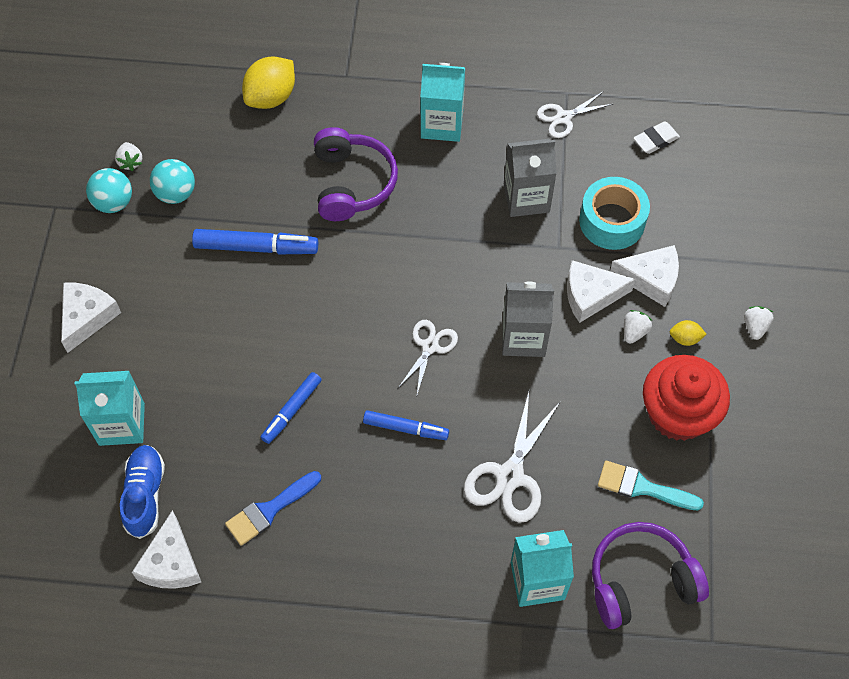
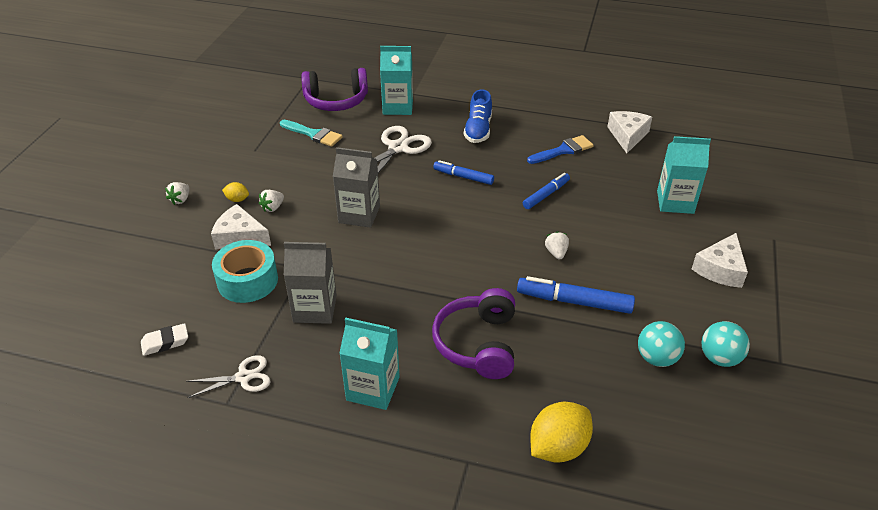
camera: 170 degrees left, 20 degrees down
white strawberry [115,142,142,171] -> white strawberry moved to [545,231,569,260]
blue shoe [120,445,165,539] -> blue shoe moved to [464,89,492,143]
white scissors [398,320,458,398] -> none
white cheese [567,260,636,323] -> none
red cupcake [643,355,730,441] -> none

